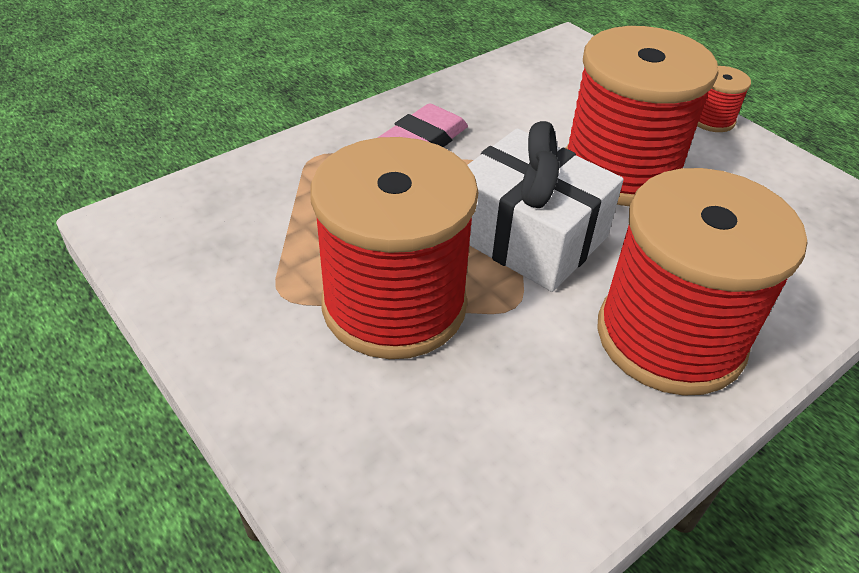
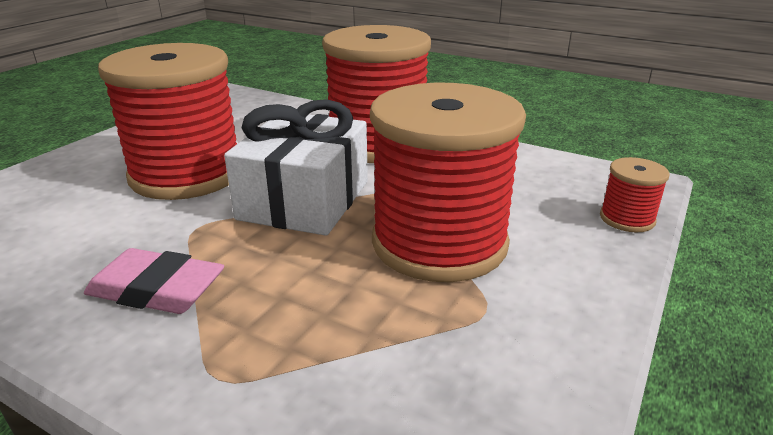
camera: 110 degrees left, 15 degrees down
red spool [697,66,751,132] -> red spool moved to [600,157,669,232]

